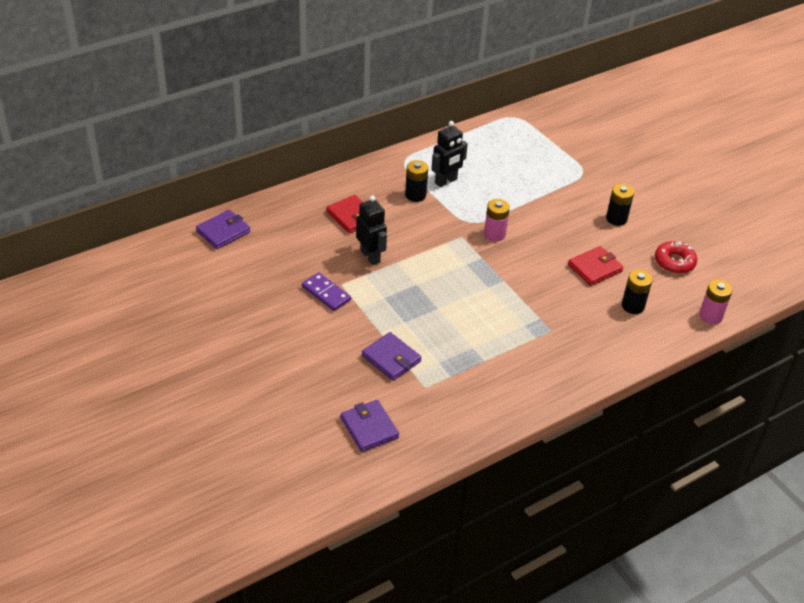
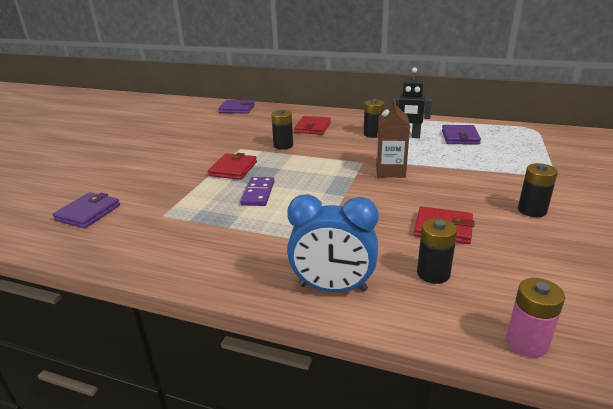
camera: 55 degrees right, 15 degrees down
purple domino [302,272,351,311] -> purple domino moved to [240,177,274,206]
black robot [356,195,387,265] -> black battery [271,109,293,150]
purple wallet [362,332,422,381] -> purple wallet moved to [442,125,481,145]
pink battery [484,199,510,242] -> brown carton [376,99,410,178]
red donut [655,241,697,274] -> none
none -> red wallet [208,153,257,180]
none -> blue clock [287,194,379,292]

